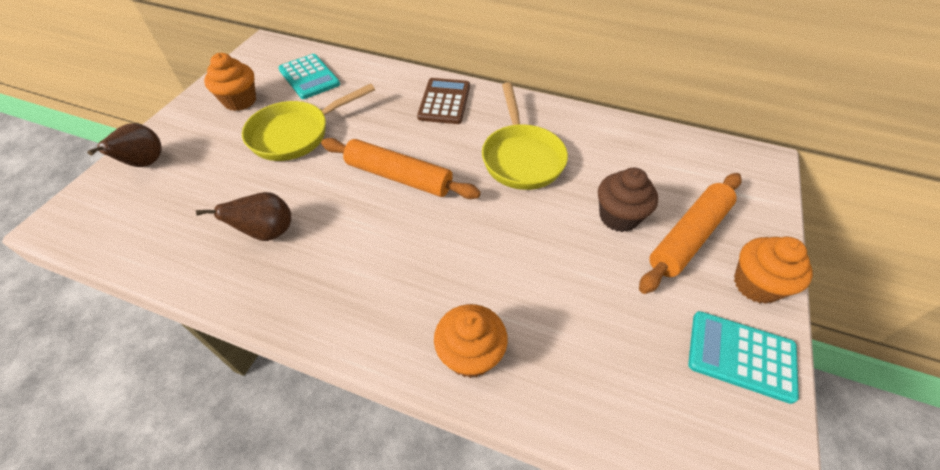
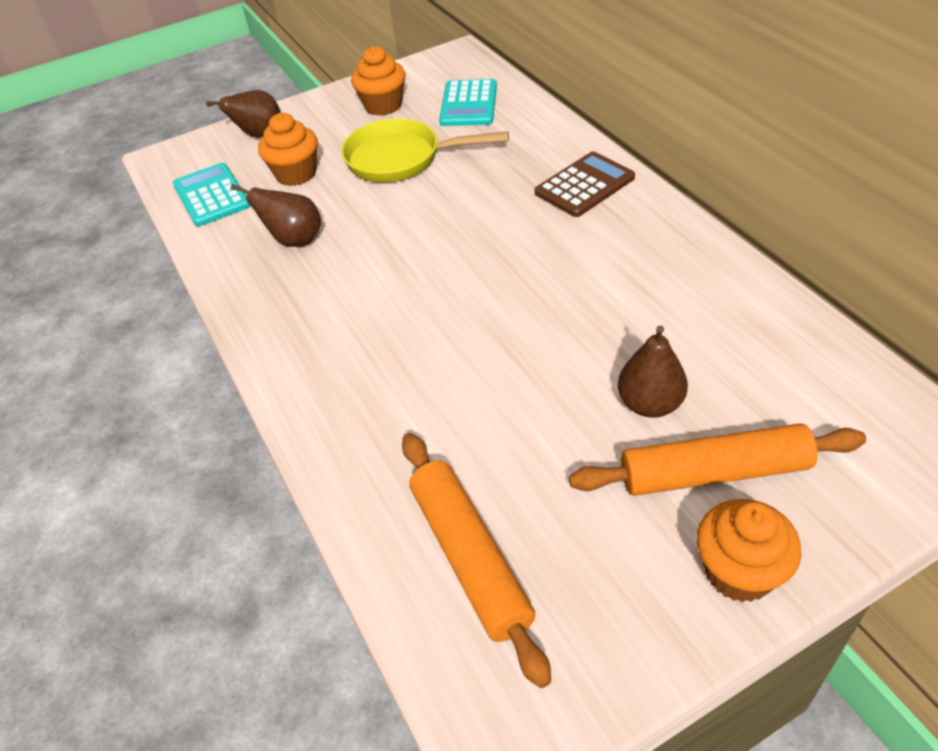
camera: 45 degrees right, 5 degrees down
orange rolling pin [321,138,481,199] -> orange rolling pin moved to [402,433,551,688]
orange cupcake [434,304,508,378] -> orange cupcake moved to [258,113,318,186]
yellow pan [482,82,568,190] -> none
brown cupcake [598,168,658,232] -> brown pear [618,325,688,418]
turquoise calculator [688,311,799,404] -> turquoise calculator moved to [173,163,251,226]

